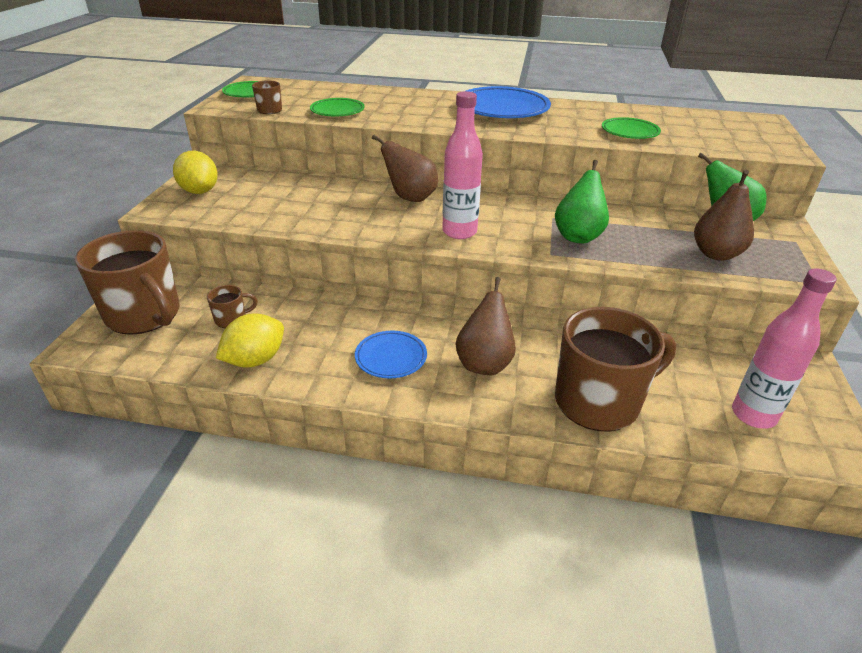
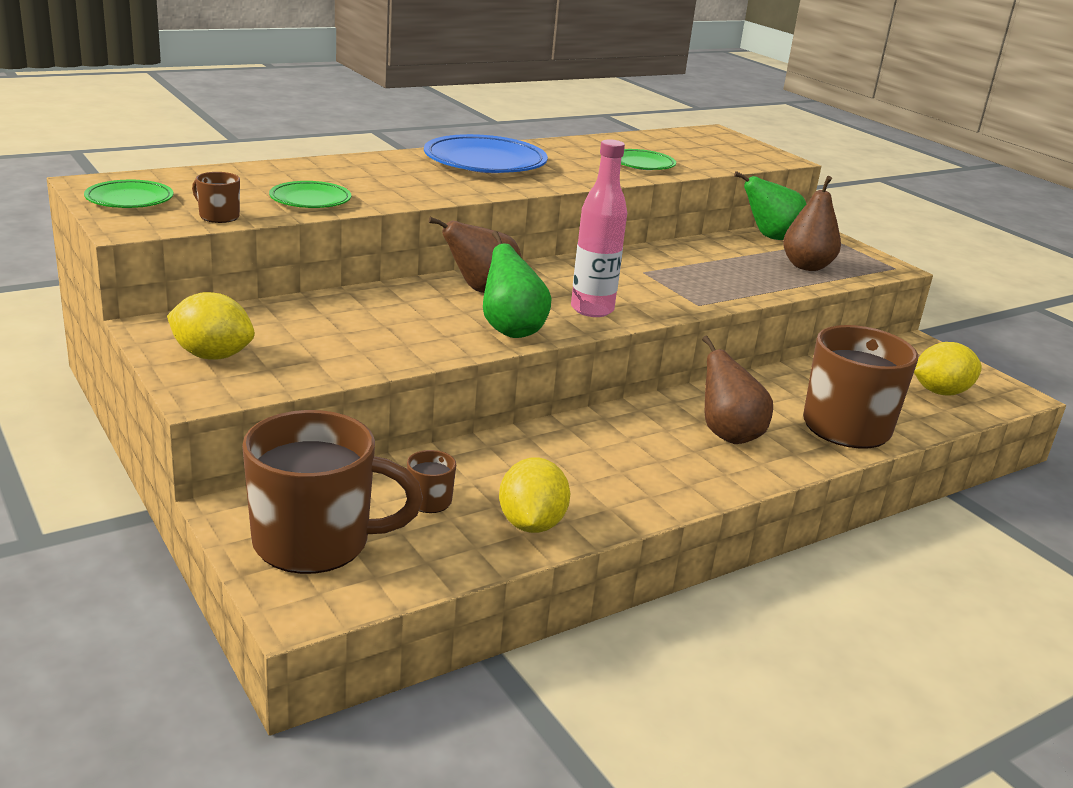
camera: 45 degrees left, 10 degrees down
blue plate [355,331,427,378] -> none
green pear [555,160,609,244] -> green pear moved to [483,231,551,338]
pink bottle [732,268,837,428] -> yellow lemon [914,342,982,396]

